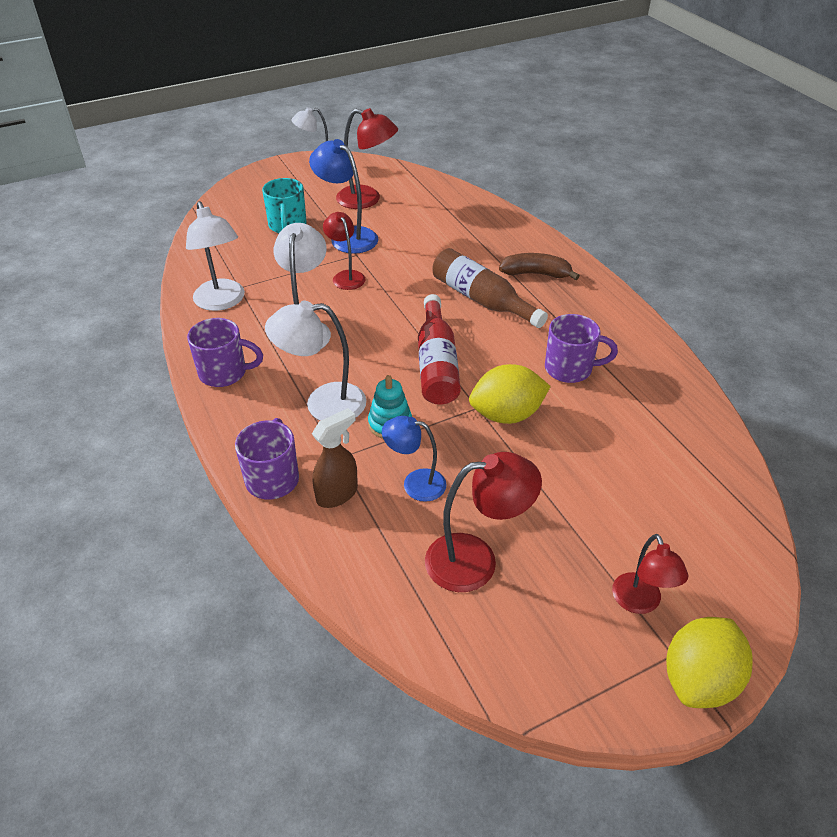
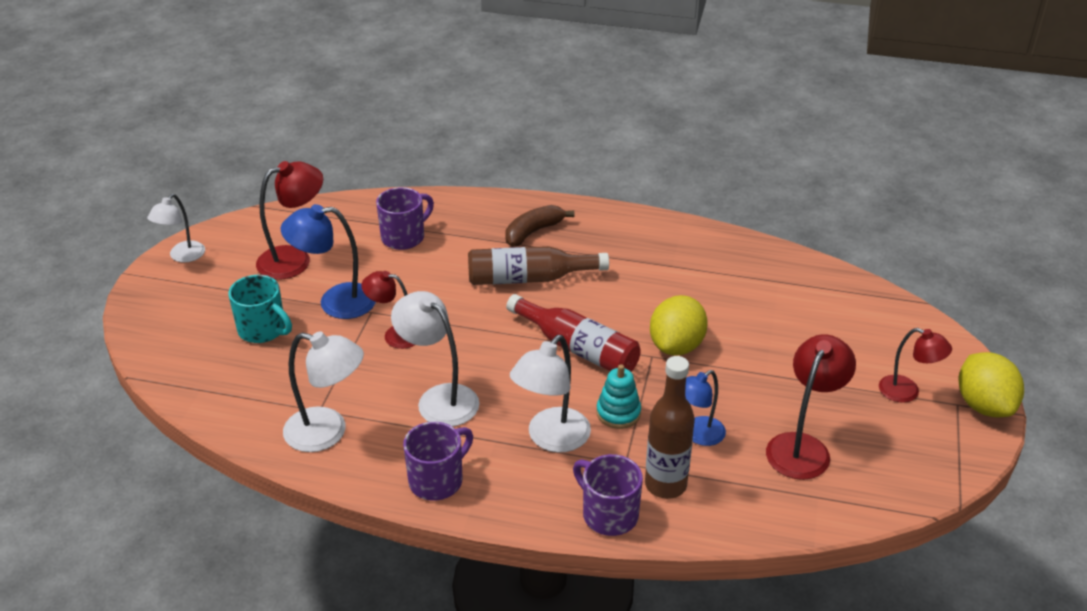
camera: 50 degrees left, 5 degrees down
brown spray bottle [312,408,358,508] -> brown bottle [645,356,695,499]
purple mug [545,314,618,383] -> purple mug moved to [376,187,434,250]

